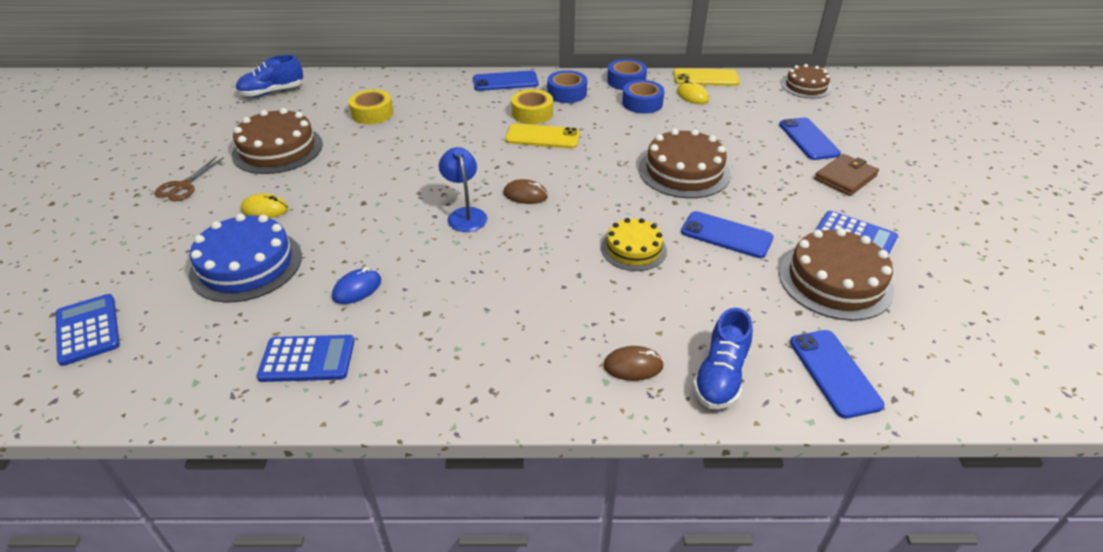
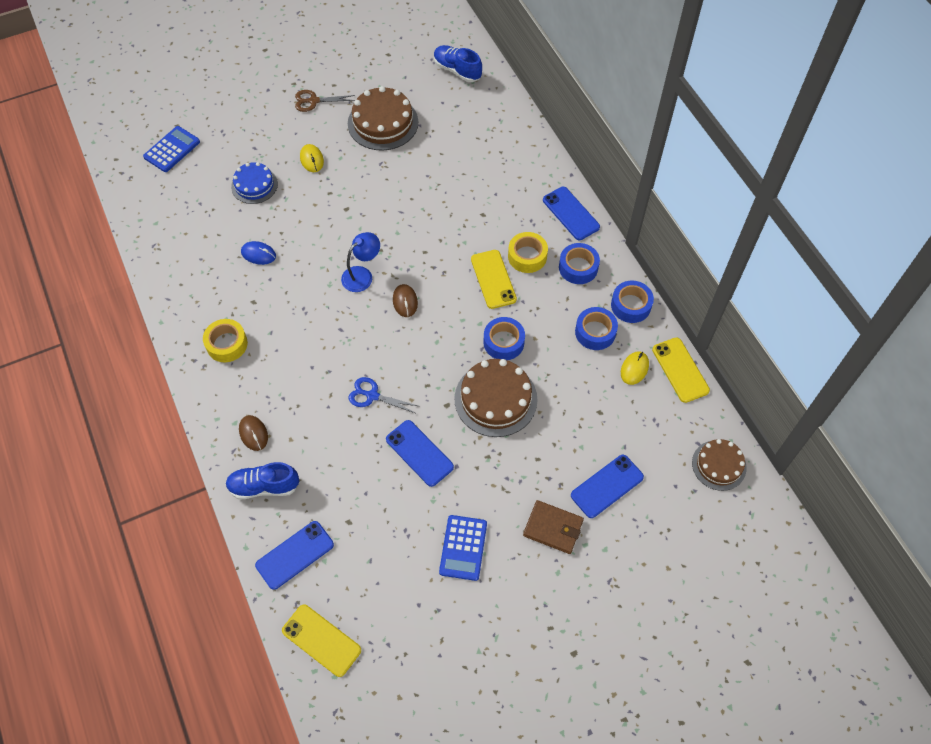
camera: 65 degrees right, 20 degrees up
blue cake [189,214,302,302] -> blue cake [231,162,278,204], size x0.63
blue calculator [257,335,355,382] -> none
yellow tape [348,89,393,124] -> yellow tape moved to [203,319,248,362]
yellow cake [601,218,667,271] -> blue scissors [349,377,418,413]
blue phone [681,211,773,258] -> blue phone turned 45 degrees counterclockwise [386,420,454,487]
brown cake [779,228,894,321] -> none
none -> yellow phone [282,605,361,677]
none -> blue tape [484,317,525,360]

